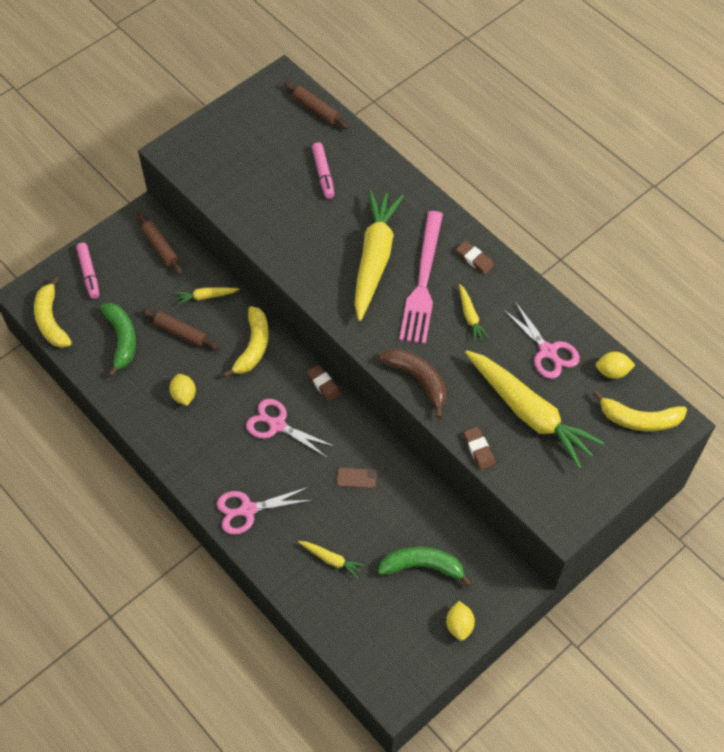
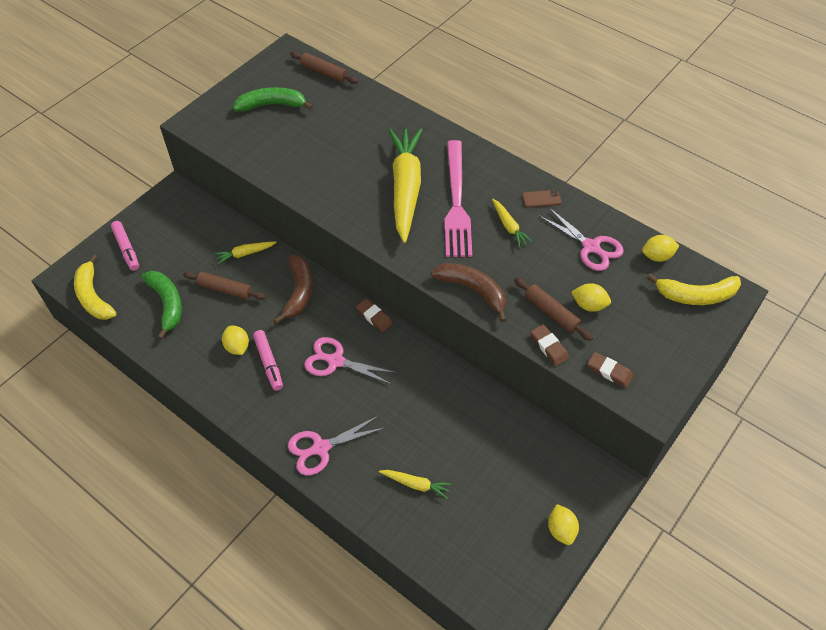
camera: 10 degrees left, 5 degrees down
brown rolling pin [138,213,183,275] -> brown rolling pin moved to [514,277,593,341]
yellow banana [223,306,269,378] -> brown banana [274,255,313,324]
pink marker [312,142,335,199] -> pink marker moved to [253,330,283,391]
brown phone [337,467,377,489] -> brown phone moved to [522,190,562,208]
green banana [378,547,472,587] -> green banana moved to [233,87,313,112]
brown eraser [456,241,494,274] -> brown eraser moved to [587,352,633,388]
yellow carrot [465,350,604,468] -> yellow lemon [571,283,611,312]

